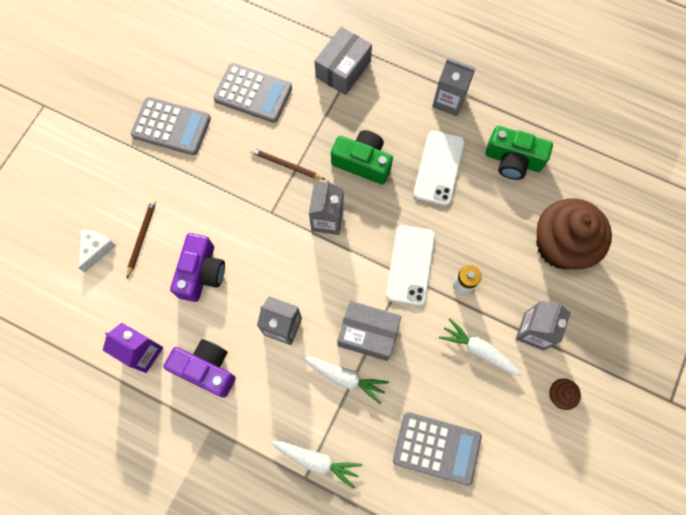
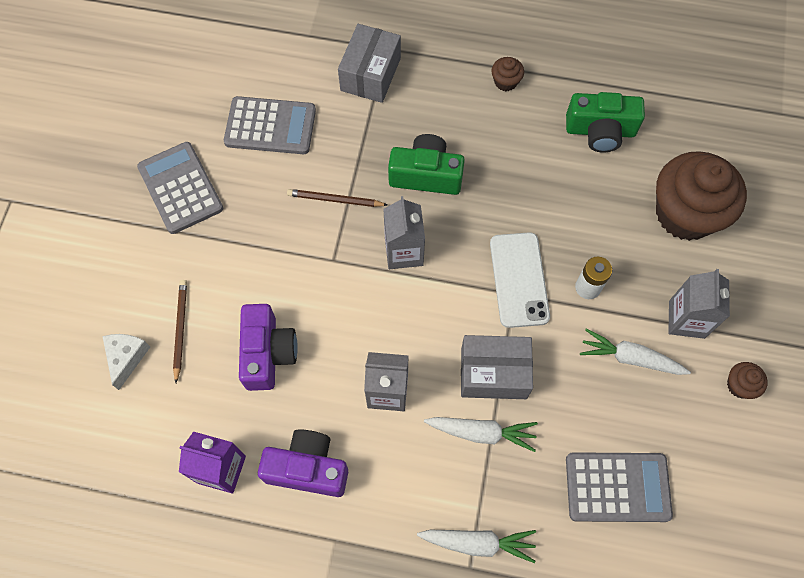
camera: 15 degrees left, 5 degrees down
grey calculator [131,97,211,155] -> grey calculator turned 120 degrees counterclockwise [137,142,223,234]
white phone [413,130,465,206] -> none
grey carton [432,58,476,116] -> brown cupcake [492,57,524,91]

